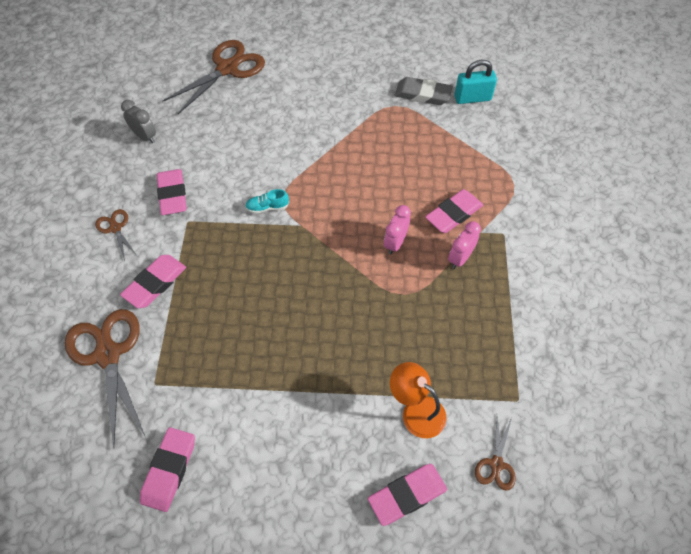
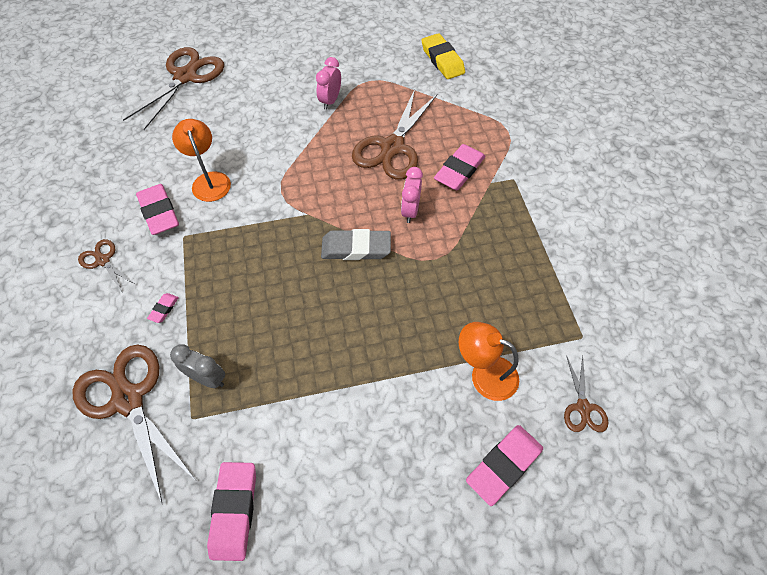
camera: 15 degrees left, 0 degrees up
pink eraser [120,255,186,308] -> pink eraser [147,293,179,323], size x0.47
grey clock [121,100,156,143] -> grey clock moved to [170,344,225,388]
turquoise shoe [245,189,289,214] -> none
grey eraser [394,77,453,105] -> grey eraser moved to [321,229,391,260]
pink clock [448,221,481,269] -> pink clock moved to [316,57,341,110]
turquoise padlock [454,60,497,104] -> yellow eraser [422,33,465,79]
none -> orange lamp [172,119,231,202]
none -> brown scissors [352,89,437,180]

